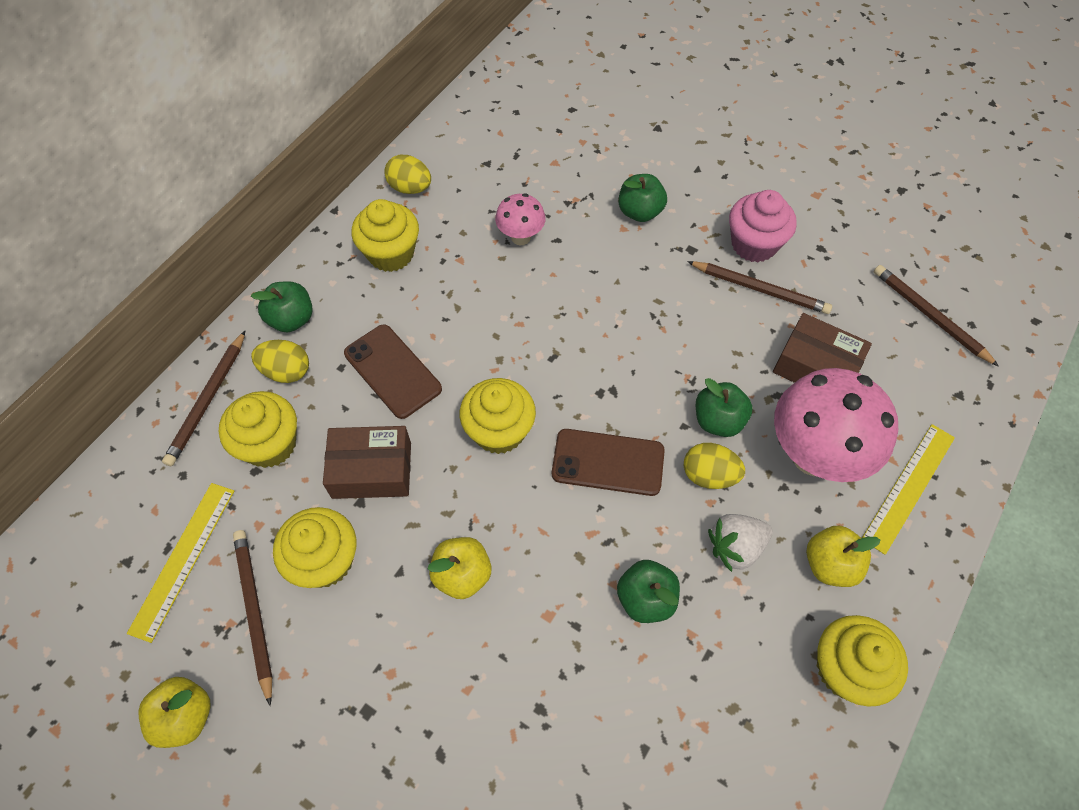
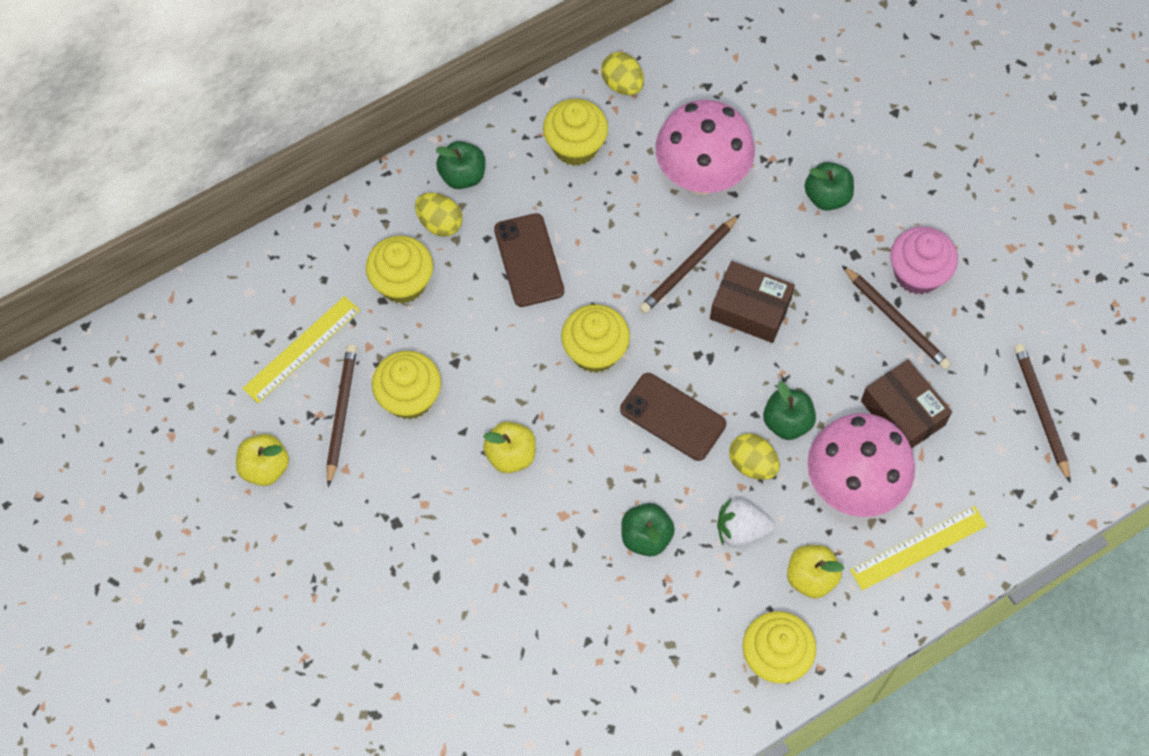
camera: 25 degrees right, 5 degrees up
brown pencil [162,331,245,466] -> brown pencil moved to [639,214,740,314]
brown box [323,426,411,499] -> brown box moved to [710,261,795,343]
pink mushroom [495,193,546,245] -> pink mushroom [656,100,755,195], size x1.97

